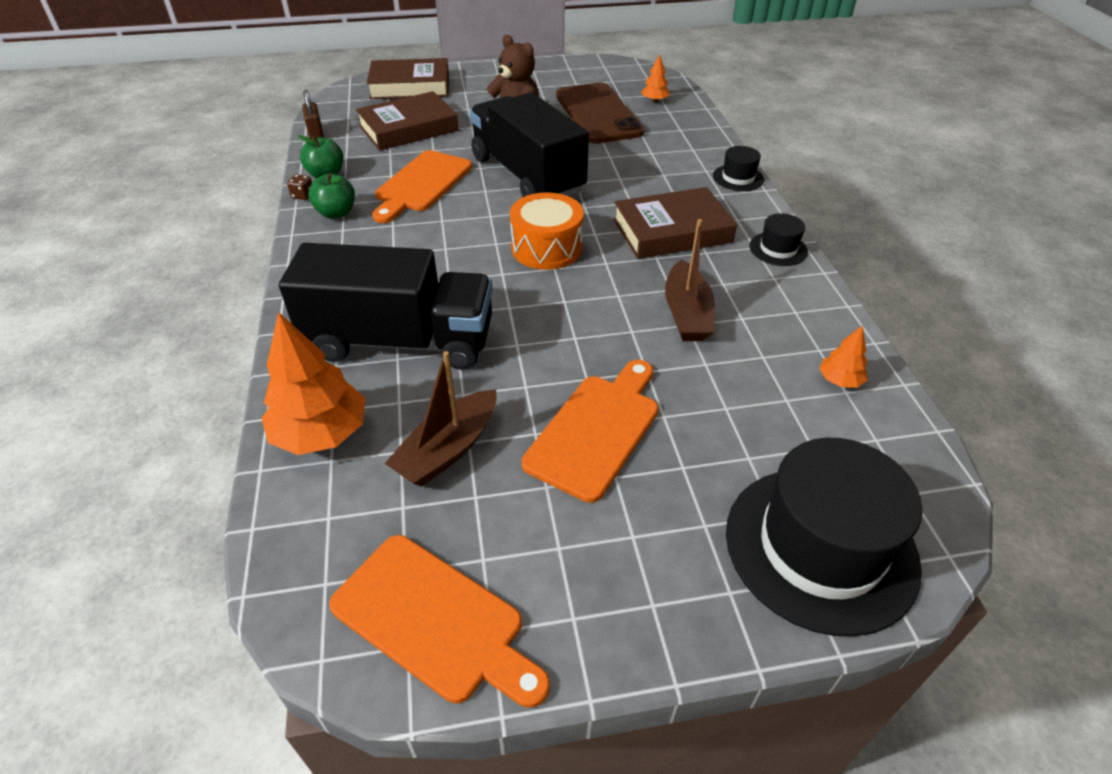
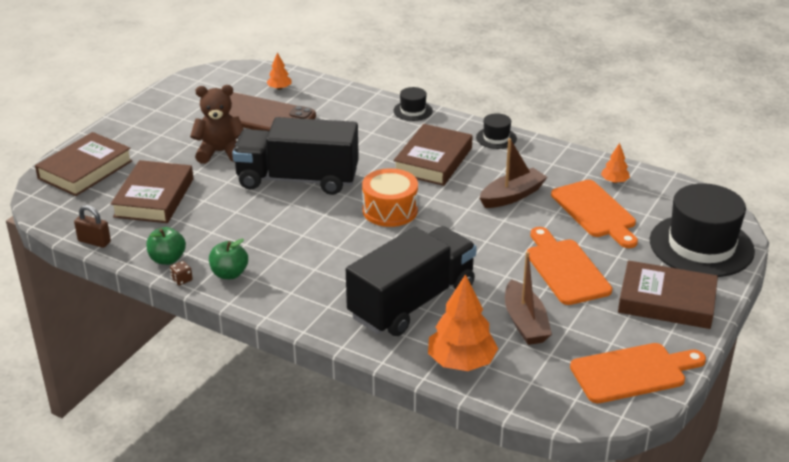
camera: 50 degrees left, 10 degrees down
orange cutting board [372,150,472,223] -> orange cutting board moved to [551,180,638,248]
brown boat [665,219,715,341] -> brown boat turned 75 degrees counterclockwise [480,138,547,208]
none -> brown book [618,260,718,329]

